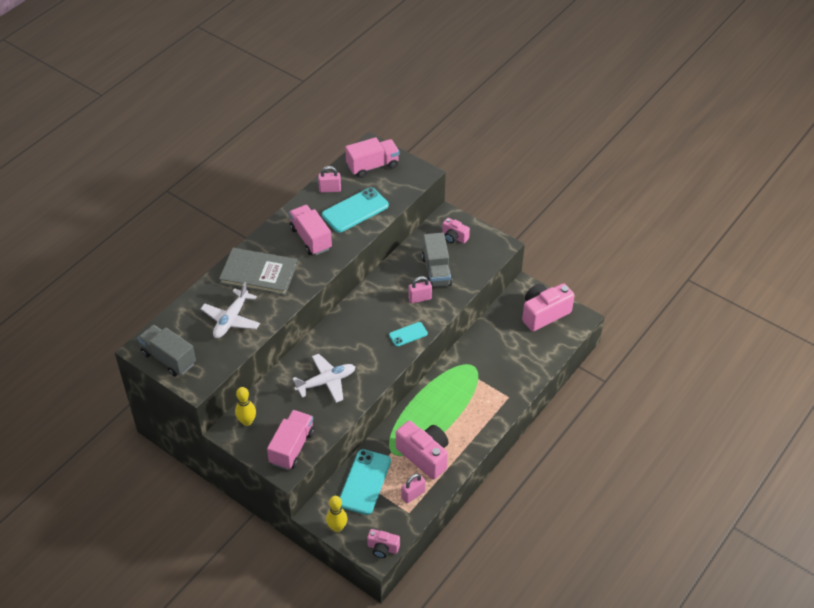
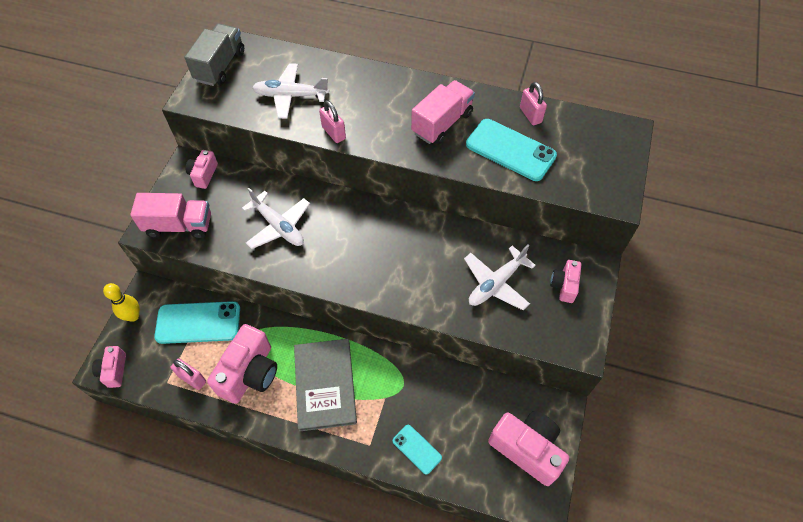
camera: 70 degrees right, 10 degrees up
grey book [219,248,297,295] -> grey book moved to [294,339,357,431]
yellow bowling pin [235,387,256,426] -> pink camera [186,150,218,189]
pink truck [345,137,400,178] -> none
turquoise phone [389,322,428,347] -> turquoise phone moved to [393,425,442,475]
pink padlock [408,276,432,303] -> pink padlock moved to [319,100,346,143]
grey truck [422,233,452,287] -> white plane [464,244,536,310]

